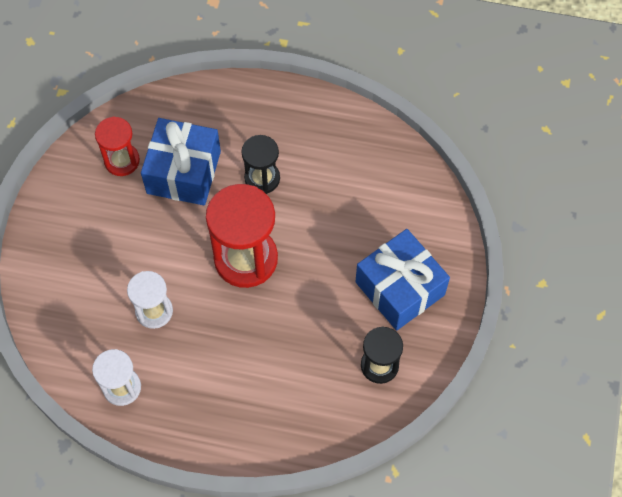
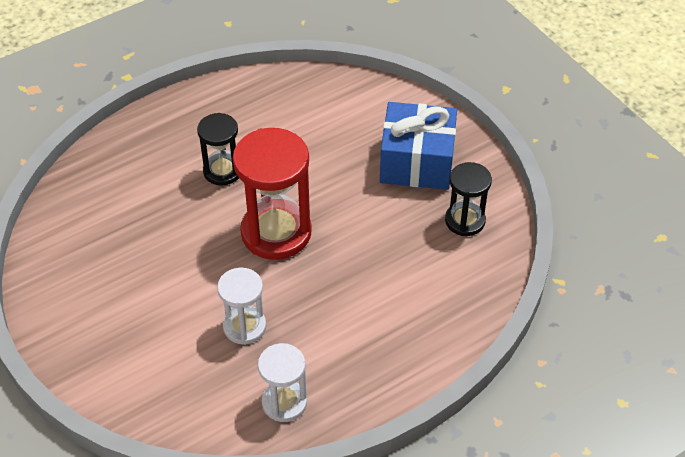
camera: 45 degrees left, 15 degrees down
red hourglass [95,116,140,176] -> none
blue gift [141,118,221,206] -> none

